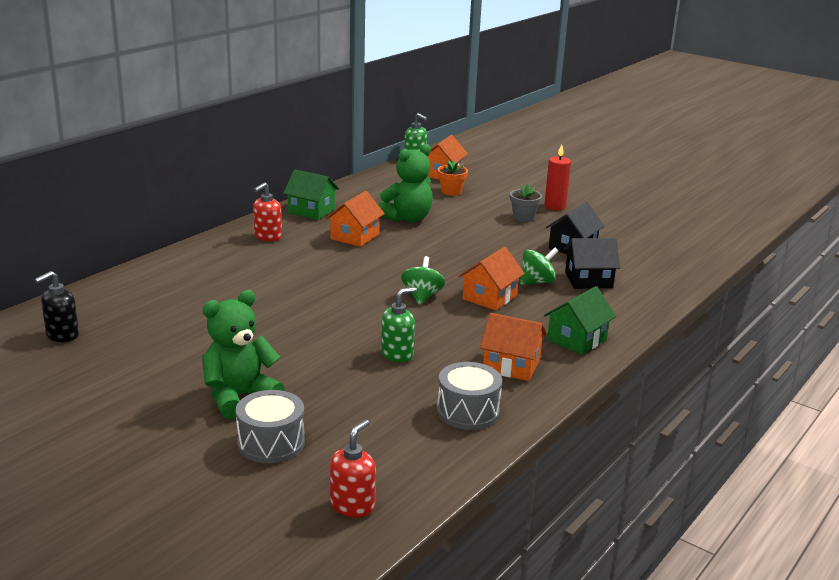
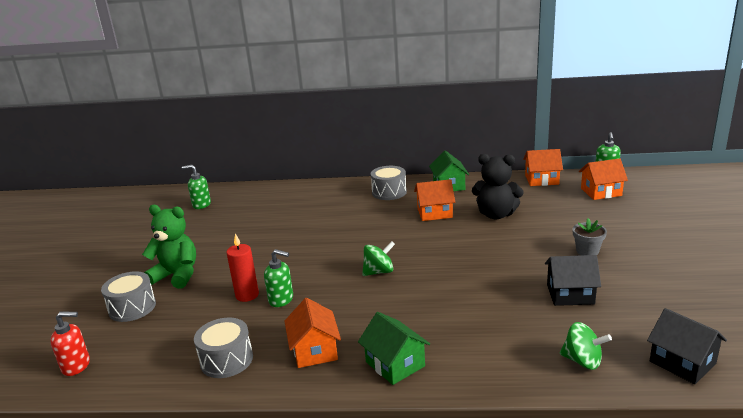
camera: 60 degrees right, 0 degrees up
black soap dispenser [35,271,79,342] -> green soap dispenser [182,165,211,209]
red soap dispenser [253,182,282,241] -> grey drum [371,166,407,200]
green teddy bear [378,144,433,222] -> black teddy bear [472,154,523,219]
orange flower pot [438,161,468,196] -> none
orange house [459,247,525,311] -> orange house moved to [523,149,563,186]
green spinning top [520,248,558,285] -> green spinning top moved to [560,322,612,370]
red candle [544,144,571,210] -> red candle moved to [226,234,259,302]
green house [544,286,616,355] -> green house turned 45 degrees clockwise [358,312,430,385]
black house [564,238,620,289] -> black house moved to [647,308,727,384]

